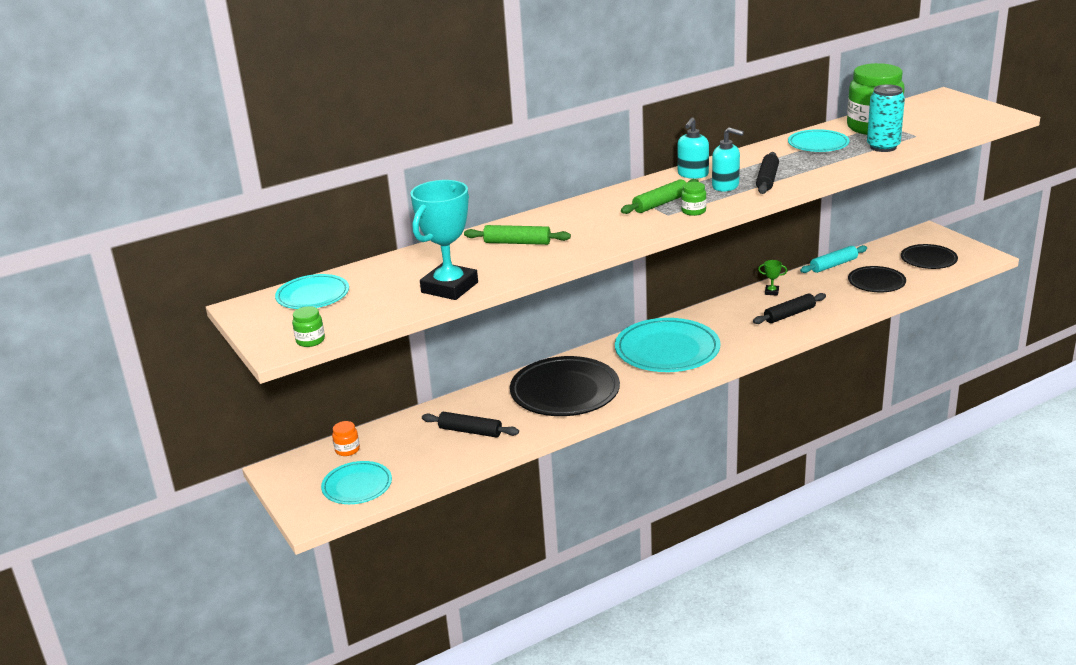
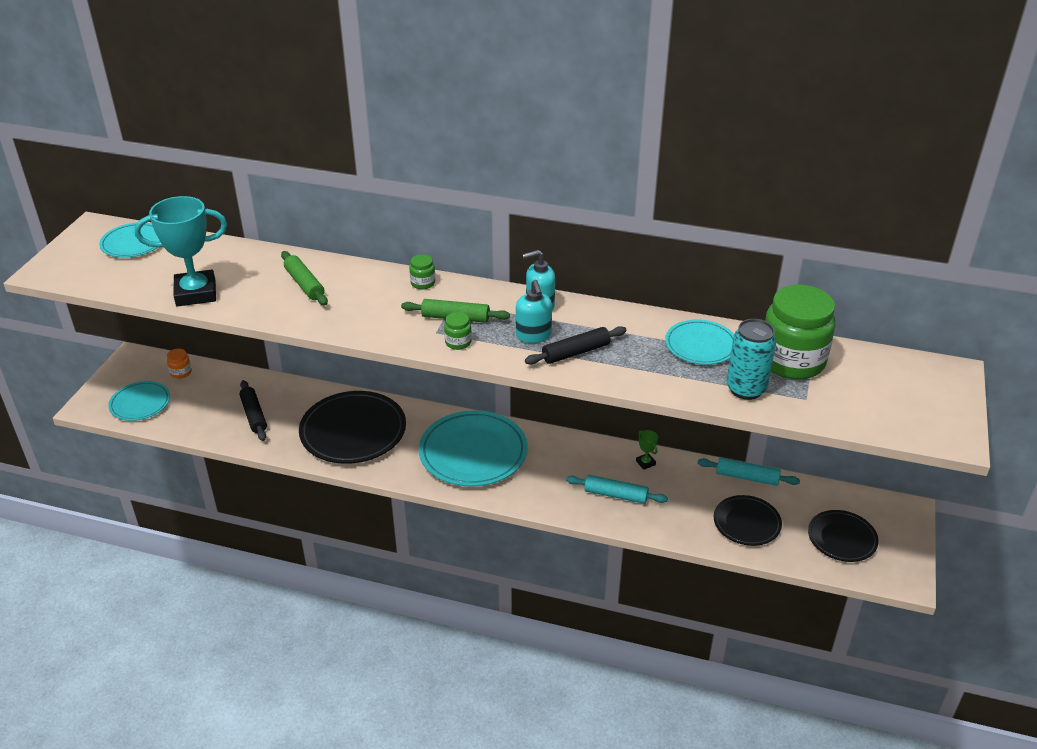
camera: 45 degrees right, 10 degrees up
green jar [292,306,325,347] -> green jar moved to [409,254,435,289]
black rolling pin [753,293,826,324] -> turquoise rolling pin [566,475,668,504]

